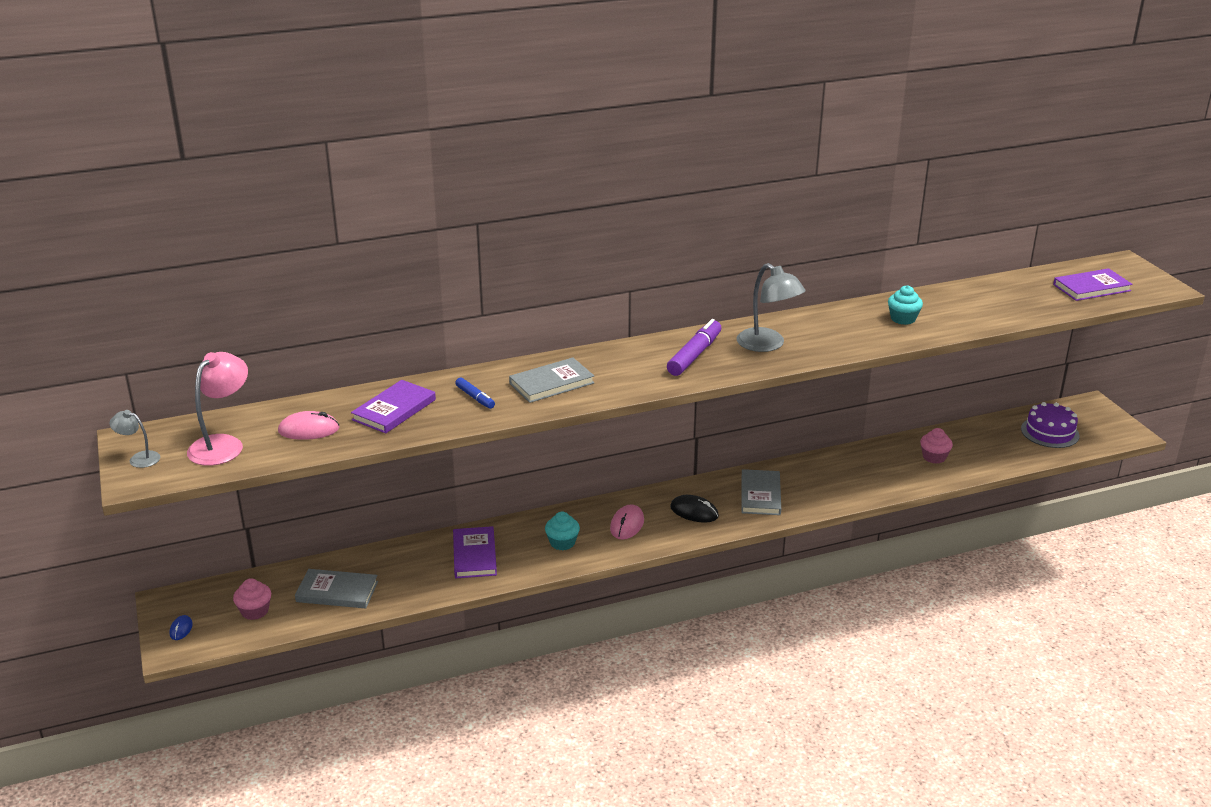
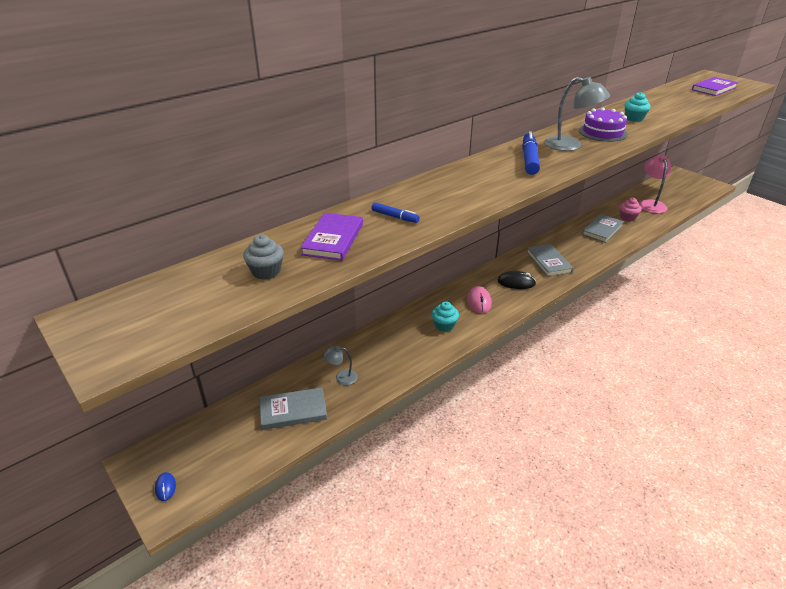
camera: 20 degrees left, 5 degrees up
grey lamp [109,410,160,468] -> grey lamp moved to [323,346,358,385]
pink lamp [187,352,248,466] -> pink lamp moved to [639,155,671,213]
pink cupcake [233,578,271,620] -> none
pink mouse [278,411,339,440] -> grey cupcake [243,235,284,280]
purple book [453,526,497,578] -> none
grey book [509,357,594,403] -> grey book moved to [582,214,624,243]
purple marker [667,319,721,376] -> blue marker [522,131,540,175]
purple cake [1021,402,1080,448] -> purple cake moved to [579,108,628,142]

